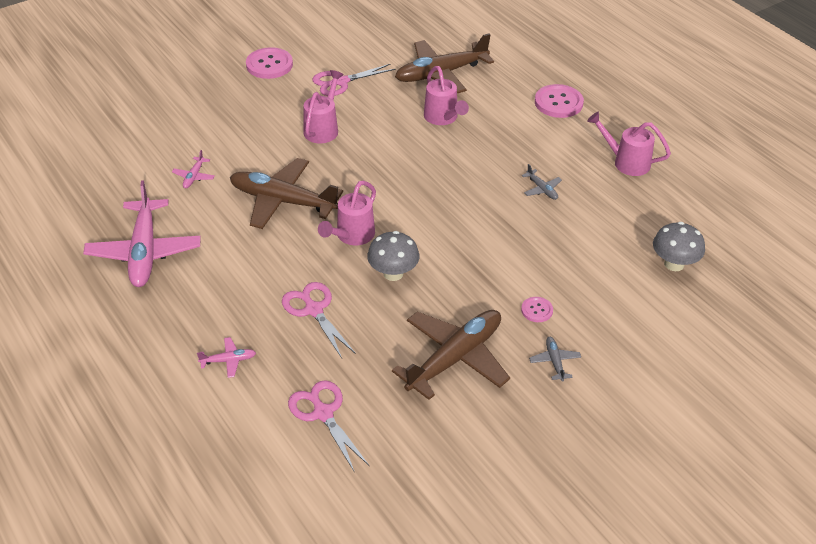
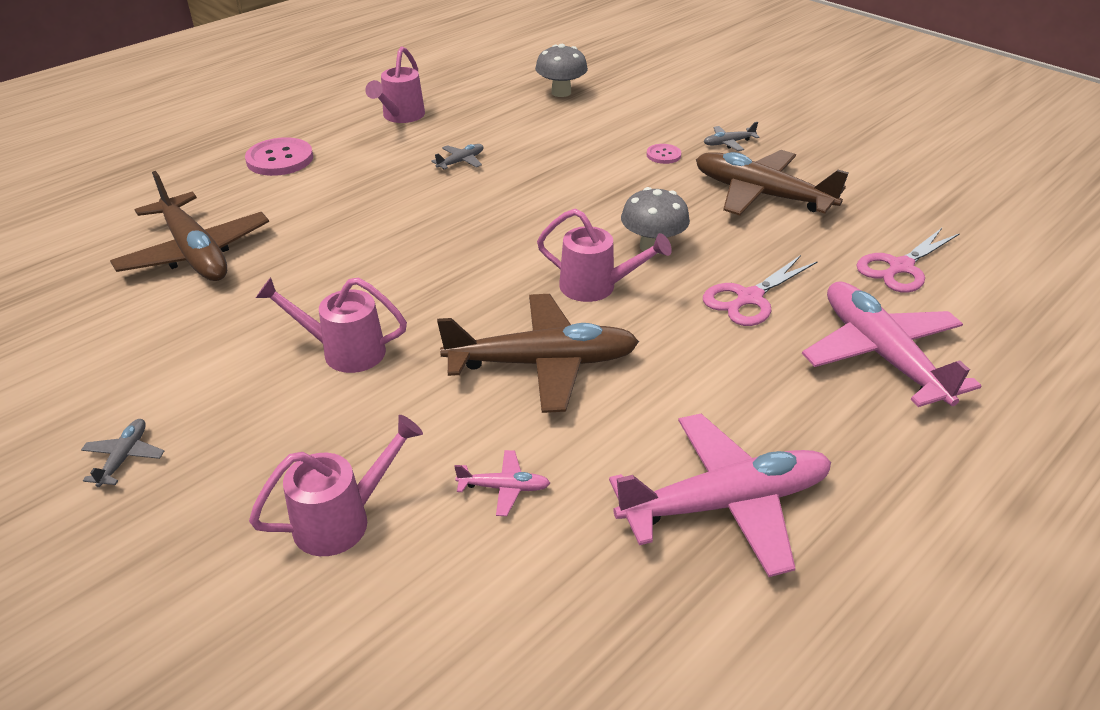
camera: 100 degrees left, 5 degrees down
pink plane [197,337,256,378] -> pink plane [802,282,981,407], size x2.41
brown plane [230,158,343,229] -> brown plane turned 105 degrees counterclockwise [437,294,639,413]
pink button [246,47,293,79] -> grey plane [81,419,164,487]
pink scissors [313,64,396,96] -> none
pink watering can [424,66,469,125] -> pink watering can moved to [249,415,423,556]

